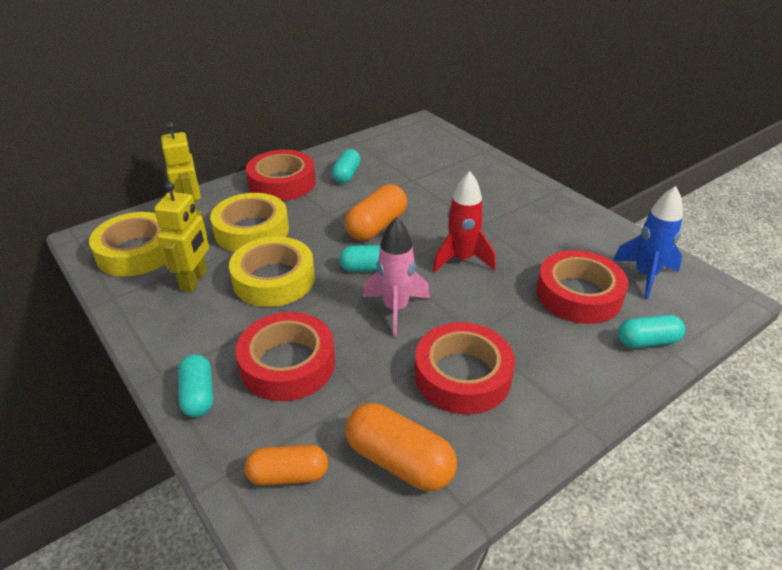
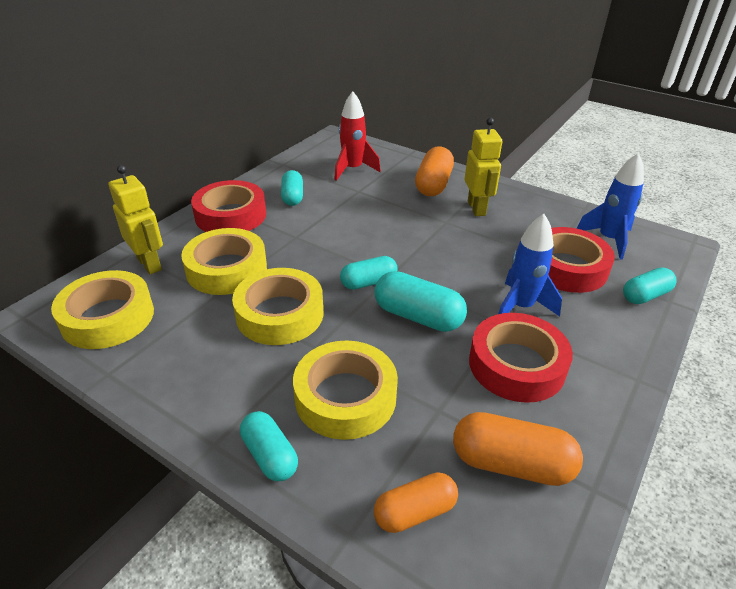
camera: 20 degrees left, 0 degrees up
yellow robot [154,182,209,292] -> yellow robot moved to [464,118,502,216]
red tape [236,312,335,401] -> yellow tape [293,341,398,440]
orange capsule [344,184,407,241] -> orange capsule moved to [415,146,454,196]
pink rocket [363,217,430,337] -> turquoise capsule [374,271,467,332]
red rocket [433,171,496,273] -> red rocket moved to [334,91,381,181]
none -> blue rocket [498,214,562,317]

